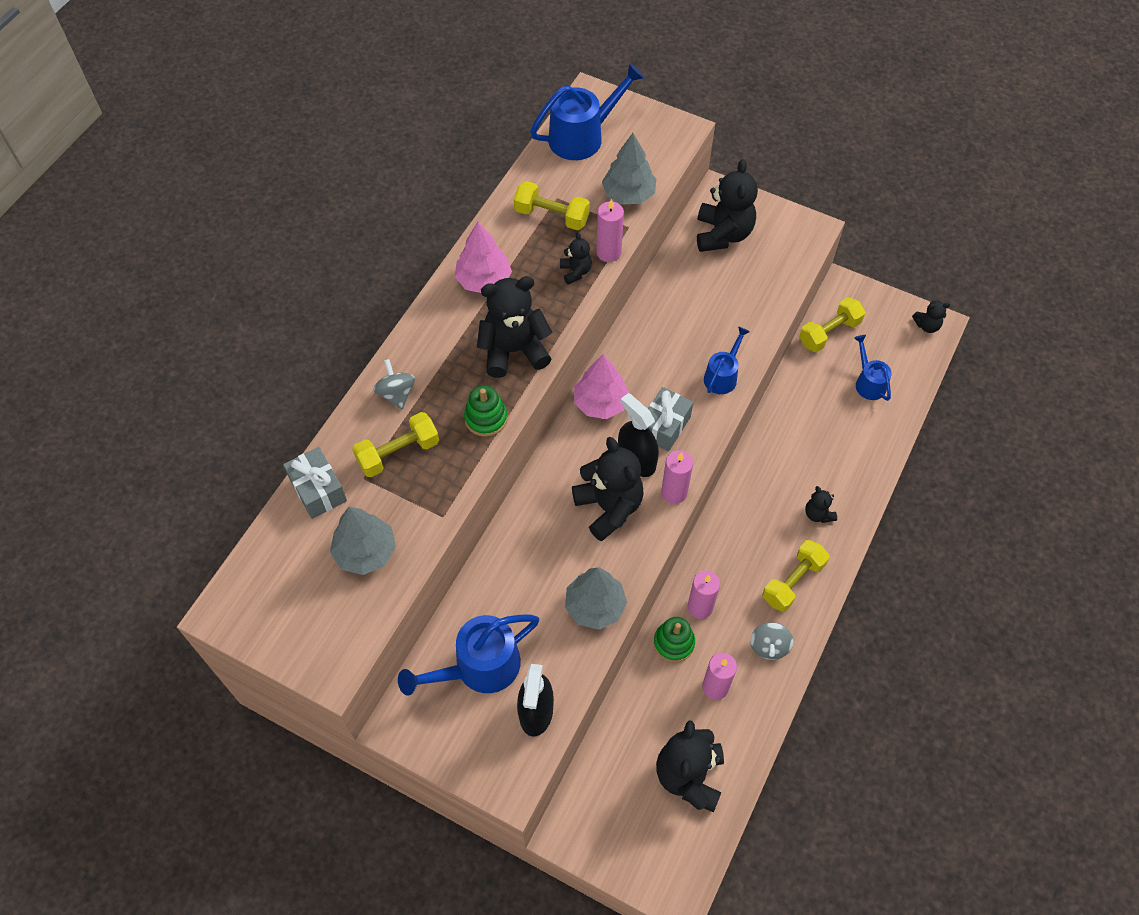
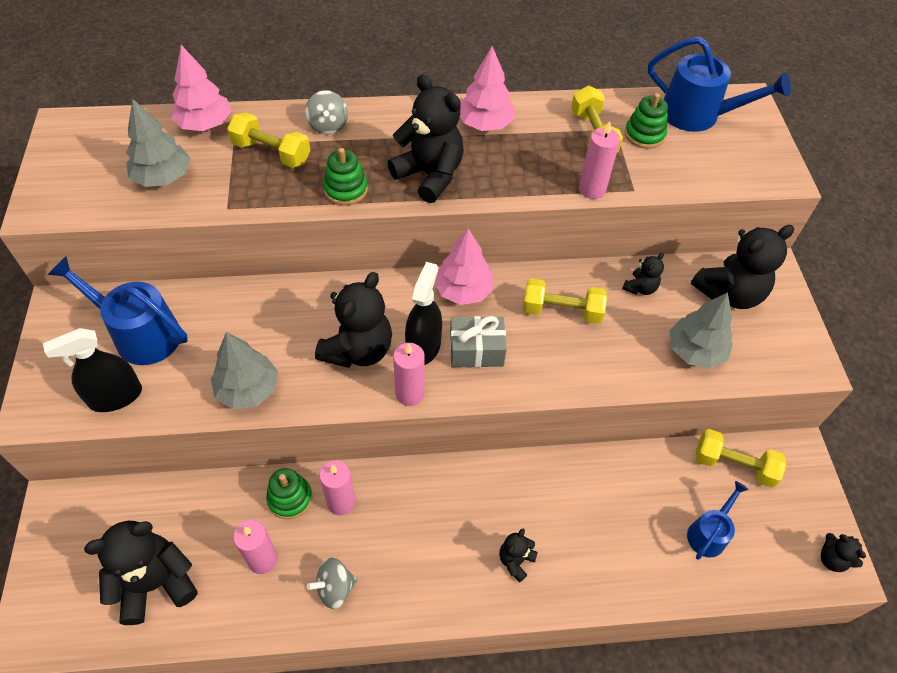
camera: 55 degrees right, 5 degrees down
grey gift [283,447,347,519] -> pink tree [171,45,231,131]
grey spinning top [373,359,415,410] -> grey spinning top turned 135 degrees clockwise [305,90,348,134]
black teddy bear [560,232,592,285] -> black teddy bear moved to [622,253,664,295]
grey tree [602,133,656,205] -> grey tree moved to [670,292,733,369]
blue watering can [704,326,750,394] -> none
yellow dumbbell [763,540,829,612] -> yellow dumbbell moved to [523,278,607,324]
none -> green stacking toy [625,93,668,149]

